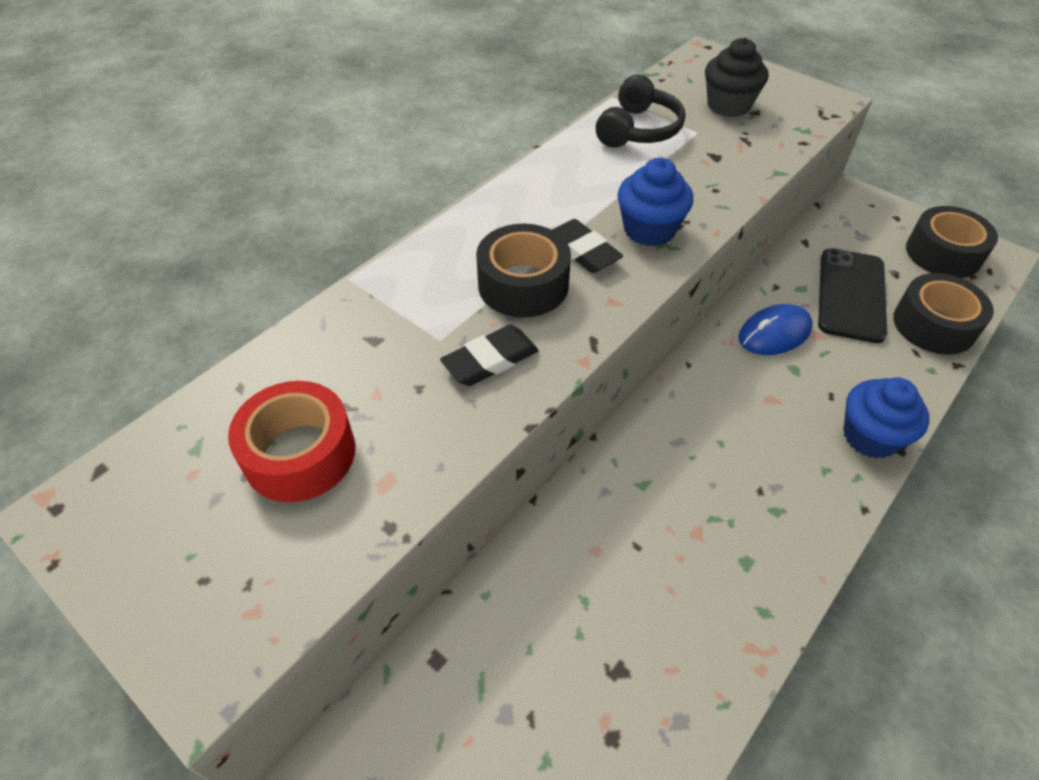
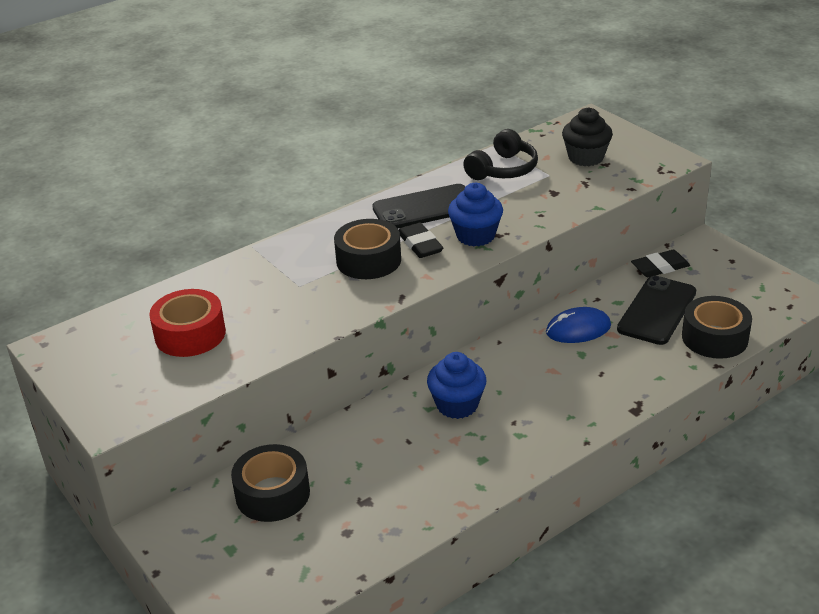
camera: 15 degrees right, 15 degrees down
black eraser [440,325,539,386] -> black eraser moved to [631,250,690,277]
blue cupcake [843,377,929,458] -> blue cupcake moved to [427,352,487,419]
black tape [906,206,998,278] -> black tape moved to [231,444,310,522]
none -> black phone [372,184,466,228]

